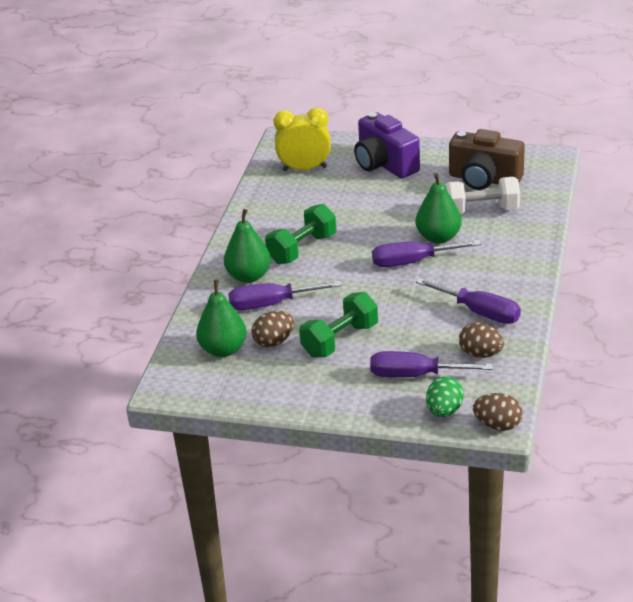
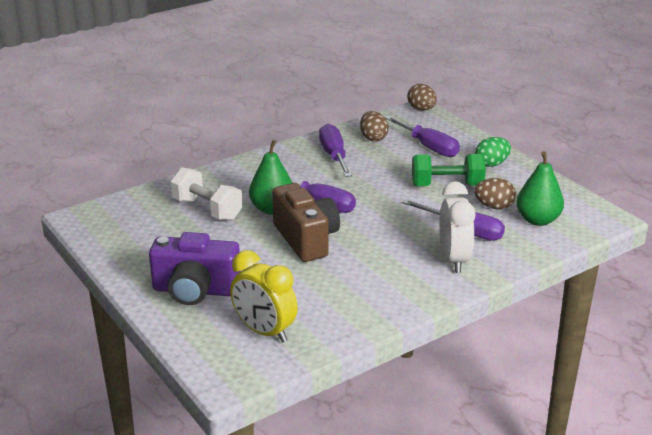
camera: 140 degrees left, 5 degrees down
green pear [224,209,271,283] -> white clock [440,181,475,273]
green dumbbell [265,204,336,264] -> none
purple camera [354,112,420,179] -> purple camera turned 90 degrees clockwise [149,232,241,305]
green egg [426,376,463,417] -> green egg moved to [475,137,511,167]
brown camera [449,129,525,190] -> brown camera moved to [272,183,340,262]

